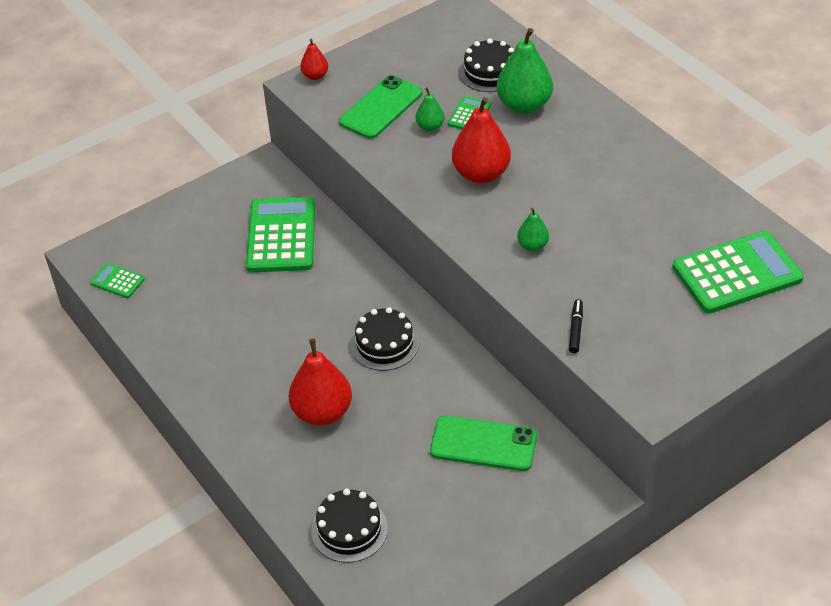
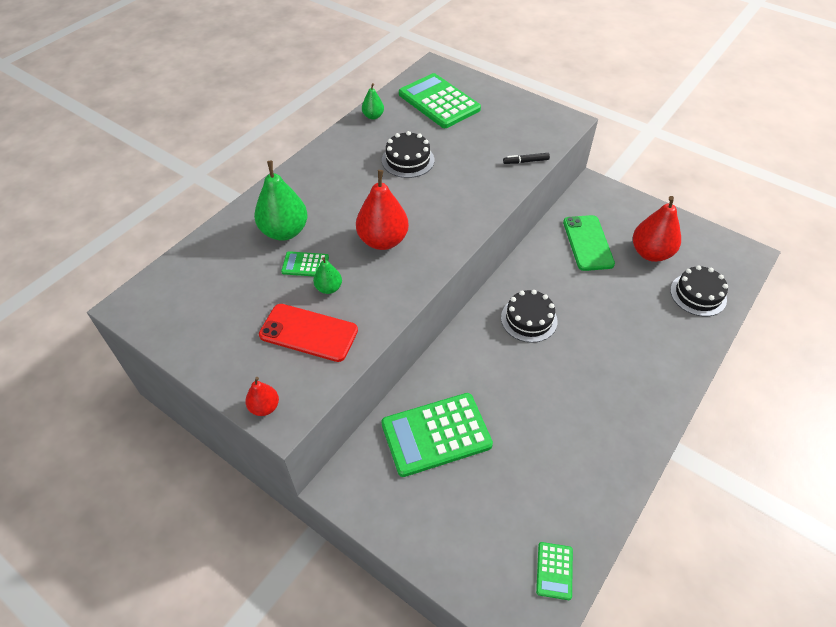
camera: 110 degrees left, 5 degrees up
red pear [289,338,352,426] -> red pear moved to [633,196,681,262]
green phone [339,75,423,139] -> red phone [259,304,358,362]
black cake [459,38,514,92] -> black cake moved to [382,131,434,178]
green pear [517,208,549,251] -> green pear moved to [362,83,384,120]

